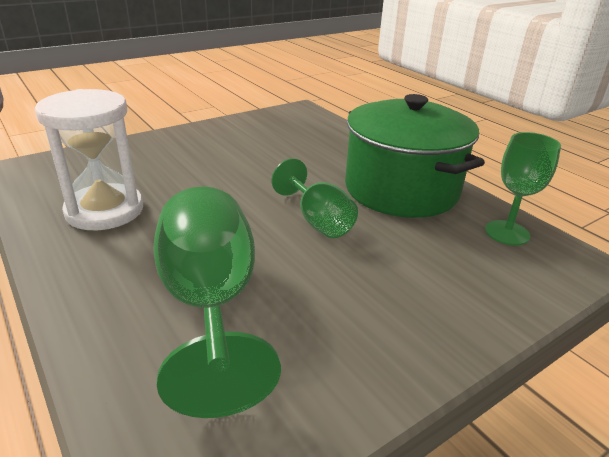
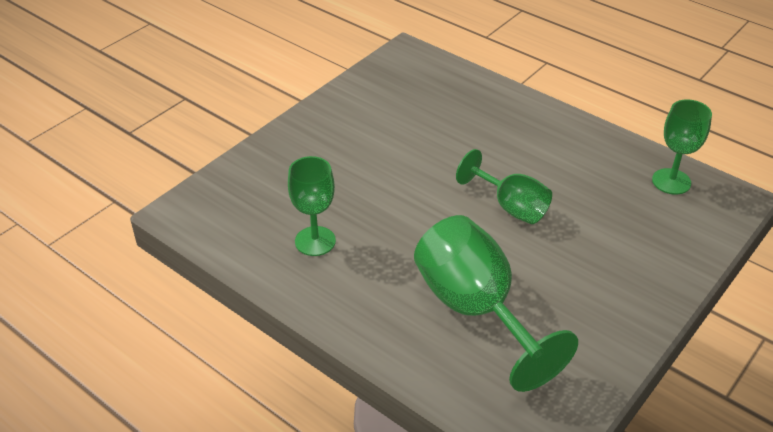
camera: 15 degrees left, 10 degrees up
white hourglass [35,89,143,230] -> green goblet [288,156,336,256]
green pot [345,94,485,218] -> none

